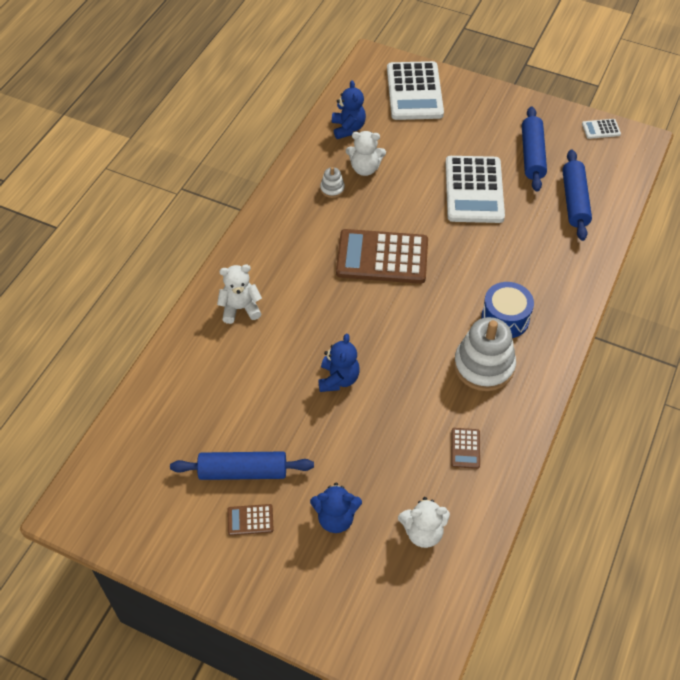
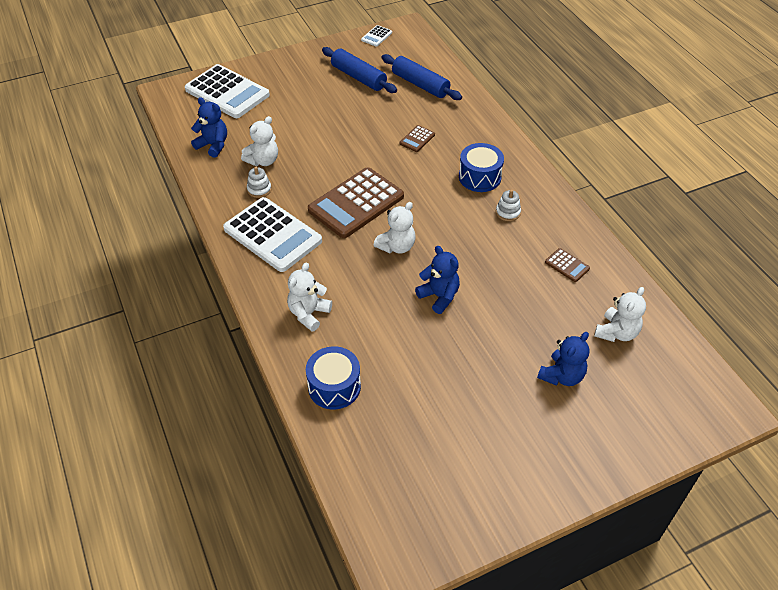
camera: 50 degrees left, 5 degrees down
blue rolling pin [170,452,314,480] -> none
brown calculator [228,504,274,536] -> brown calculator moved to [400,125,435,152]
white calculator [445,156,505,223] -> white calculator moved to [223,197,322,272]
white stacking toy [454,317,516,391] -> white stacking toy [496,190,521,221], size x0.46
none -> blue drum [306,346,361,410]
none -> white teddy bear [374,202,415,254]

